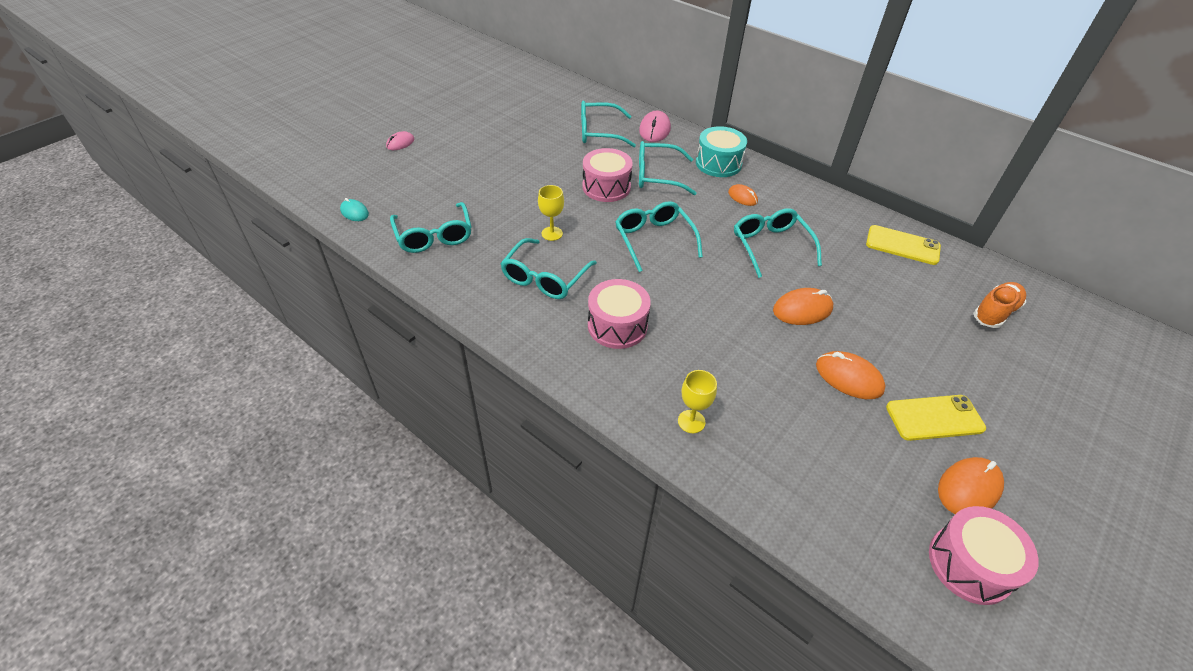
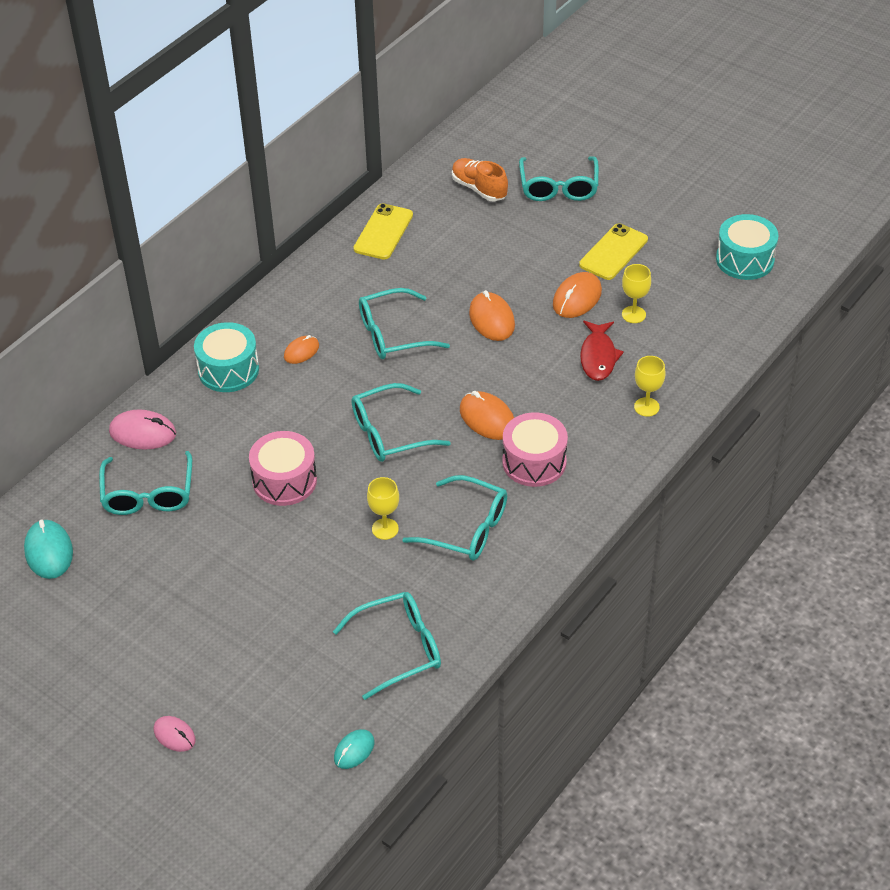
camera: 90 degrees left, 0 degrees up
turquoise glasses [639,141,697,195] -> turquoise glasses moved to [519,156,599,201]
yellow phone [886,395,986,441] -> yellow phone turned 45 degrees clockwise [579,223,648,280]
pink drum [929,506,1039,605] -> turquoise drum [716,214,778,280]
orange mouse [938,457,1004,514] -> orange mouse moved to [460,391,514,440]
none -> turquoise mouse [24,519,73,579]
none -> red fish [580,321,624,381]
none -> yellow goblet [622,264,651,323]

